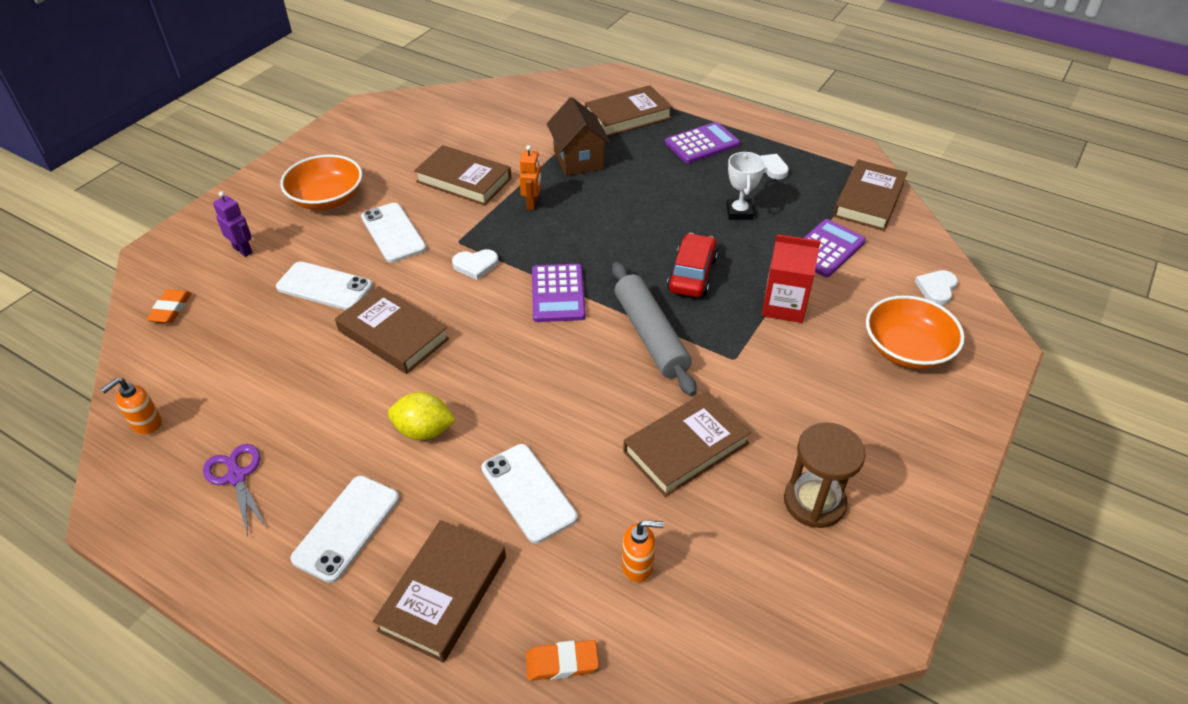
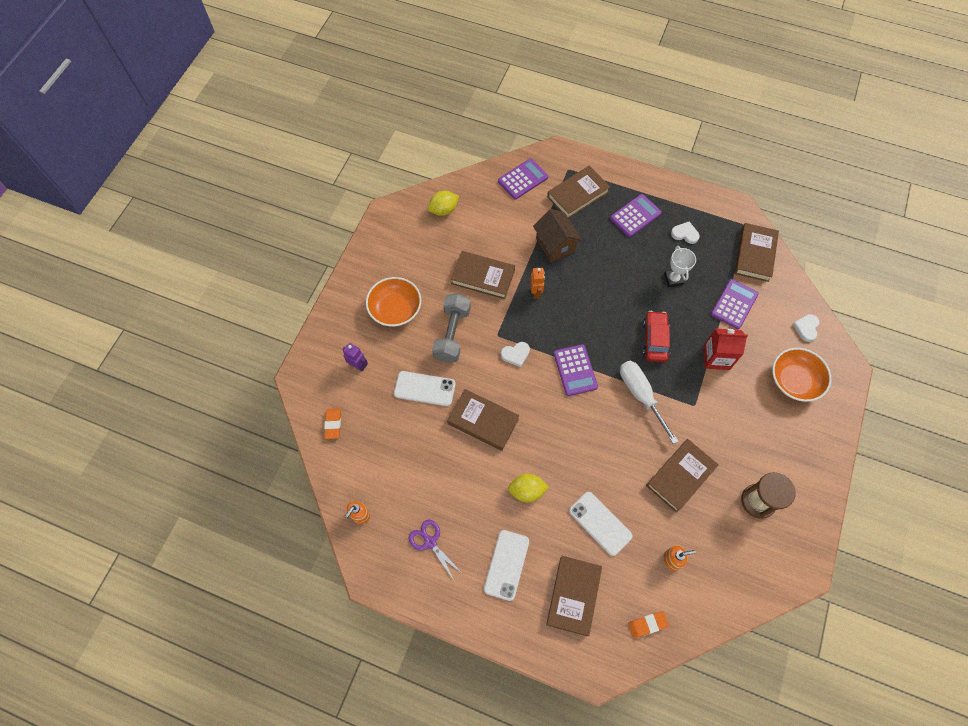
camera: 10 degrees left, 20 degrees up
white phone [361,203,426,263] -> grey dumbbell [432,294,471,362]
grey rolling pin [612,262,697,396] -> white screwdriver [620,361,678,444]
none -> yellow lemon [428,191,459,216]
none -> purple calculator [498,158,548,199]

